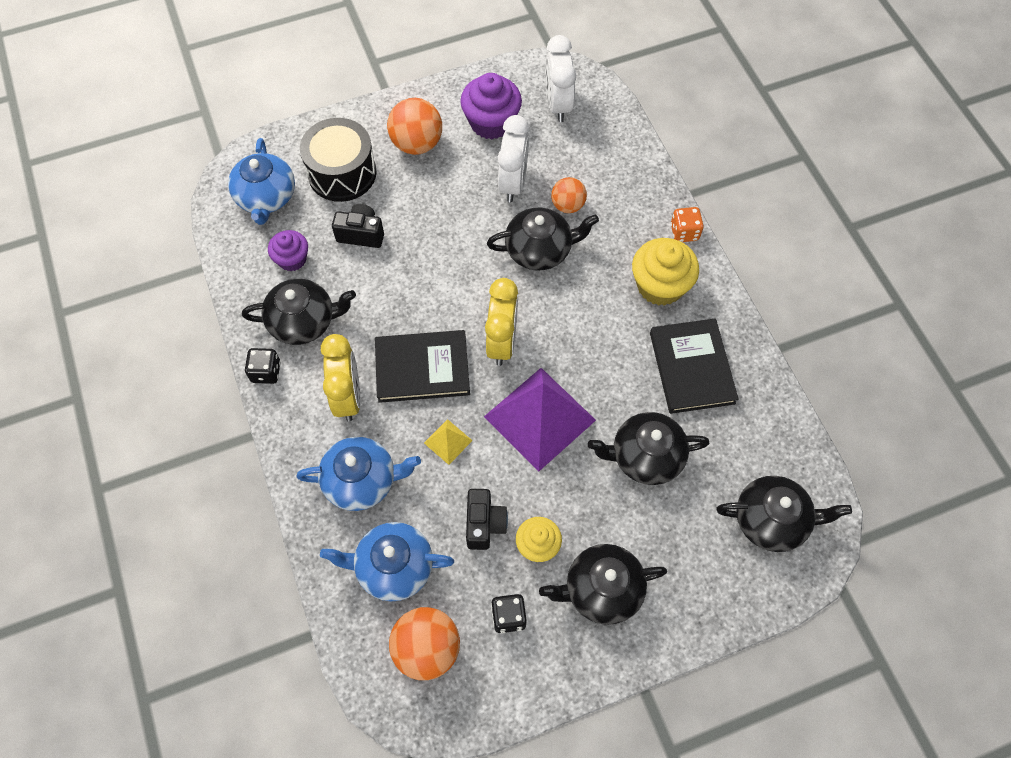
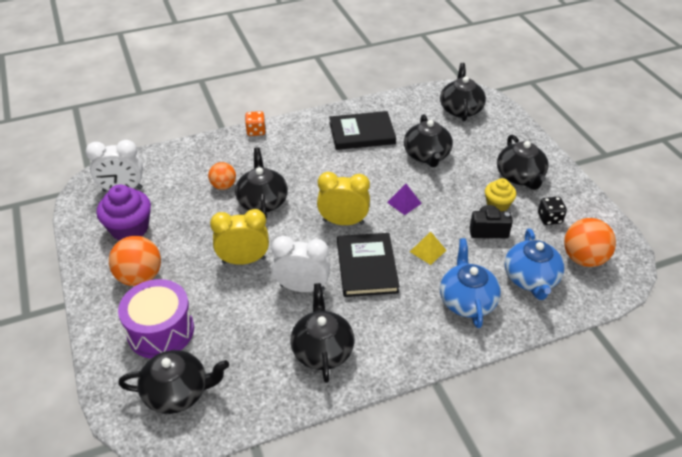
camera: 90 degrees left, 20 degrees down
blue teapot [228,138,295,225] -> black teapot [118,350,229,414]
black dice [245,348,281,384] -> none
purple cupcake [268,230,308,271] -> none
black drum [300,118,377,202] -> purple drum [118,279,194,359]
yellow clock [321,334,361,421] -> yellow clock moved to [210,209,269,265]
black camera [332,204,384,248] -> none
purple pyramid [484,368,596,471] -> purple pyramid [387,184,422,215], size x0.43
white clock [498,115,529,202] -> white clock moved to [272,236,330,292]
yellow cupcake [632,238,699,306] -> none

